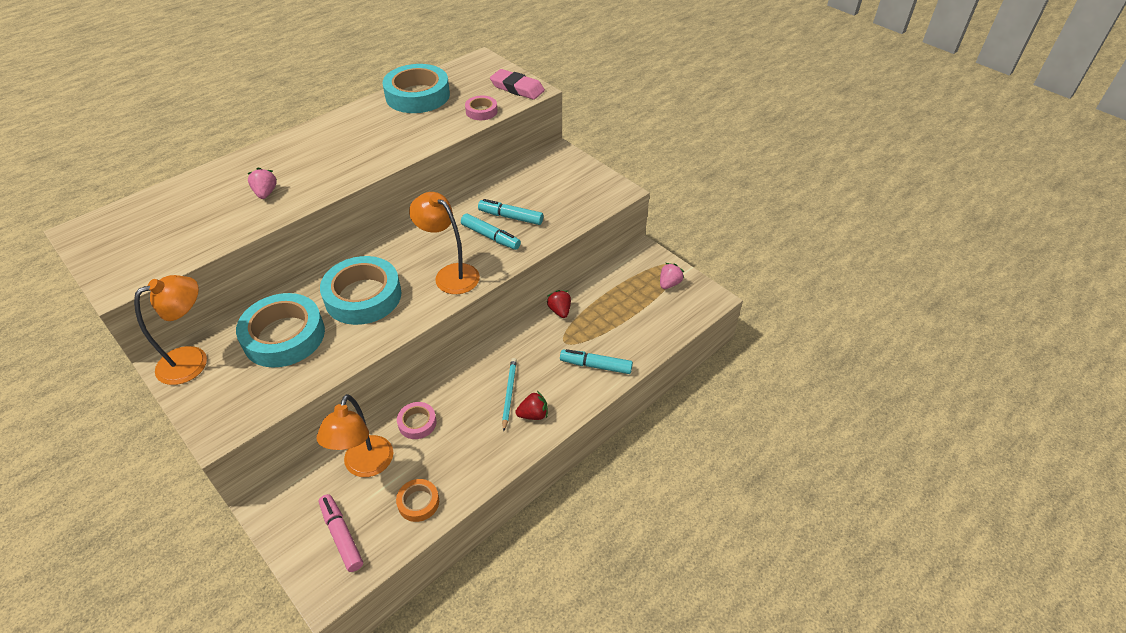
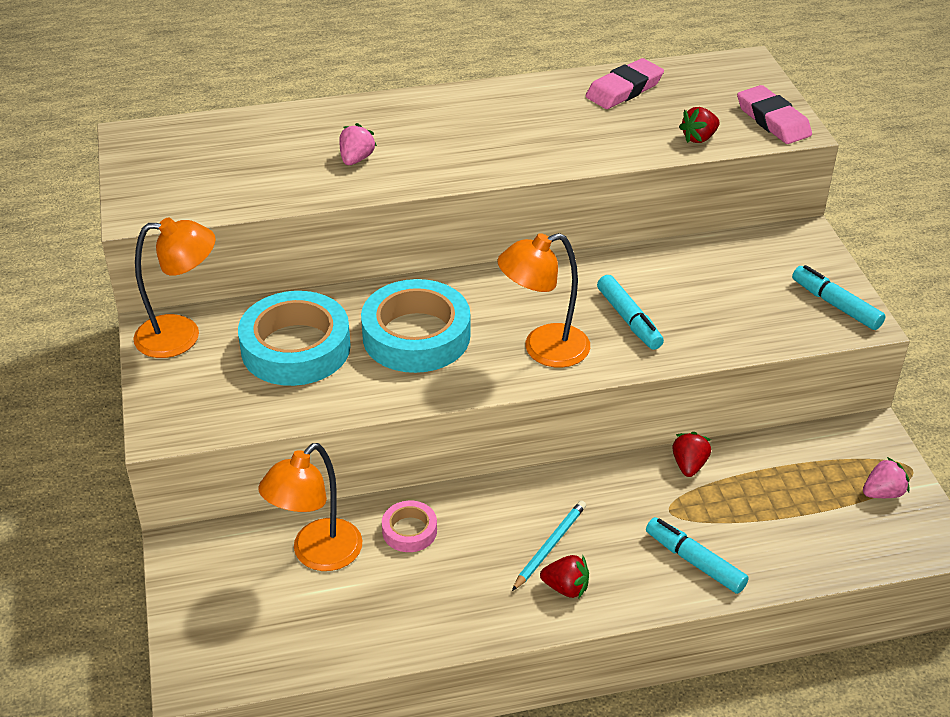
camera: 30 degrees right, 5 degrees down
pink marker [319,494,363,572] -> none
turquoise tape [383,64,450,113] -> pink eraser [585,58,664,109]
orange tape [396,479,439,522] -> none
orange lamp [409,192,480,294] -> orange lamp turned 90 degrees counterclockwise [497,233,590,368]
pink tape [465,95,498,120] -> red strawberry [679,107,720,143]
turquoise marker [478,199,543,225] -> turquoise marker moved to [792,265,885,330]

